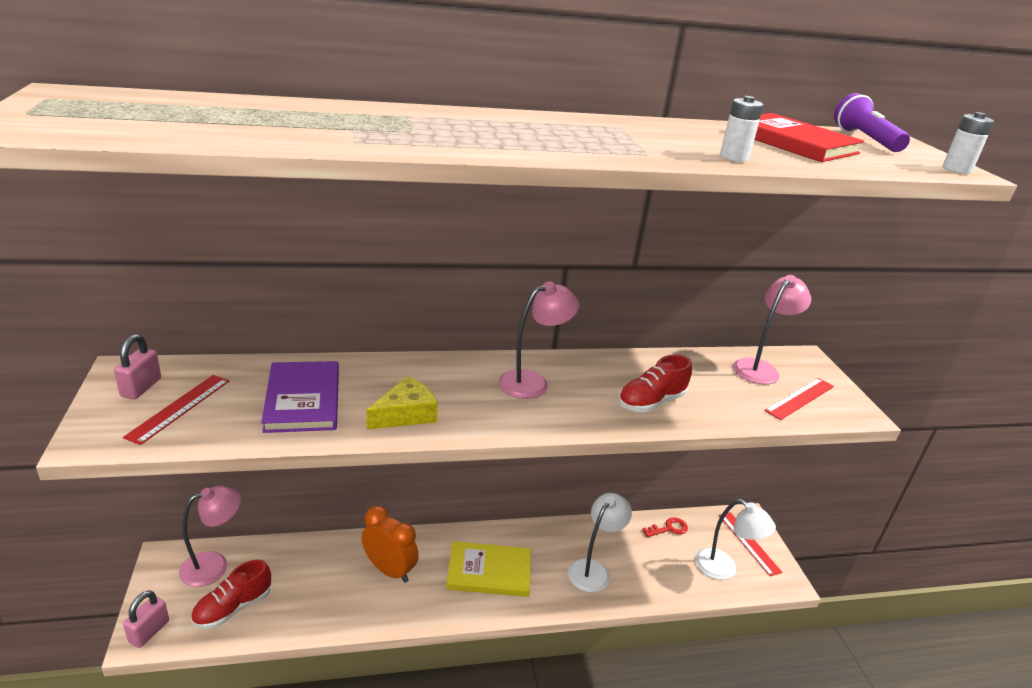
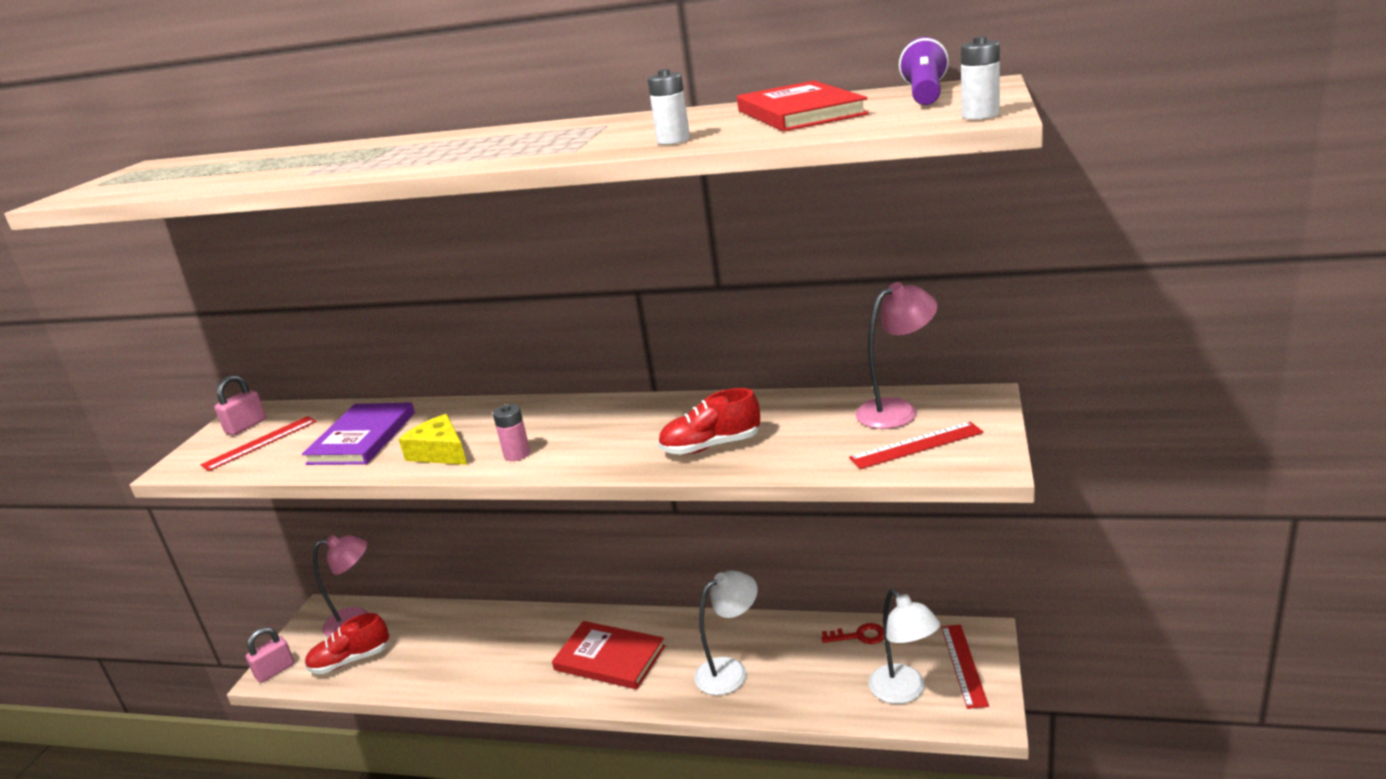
camera: 30 degrees right, 5 degrees down
orange clock [362,506,419,583] -> none
yellow cheese [366,376,438,429] -> yellow cheese turned 120 degrees counterclockwise [399,414,467,465]
yellow book [446,541,531,597] -> red book [552,621,665,689]
pink lamp [498,281,579,399] -> none
none -> pink battery [493,404,530,461]

